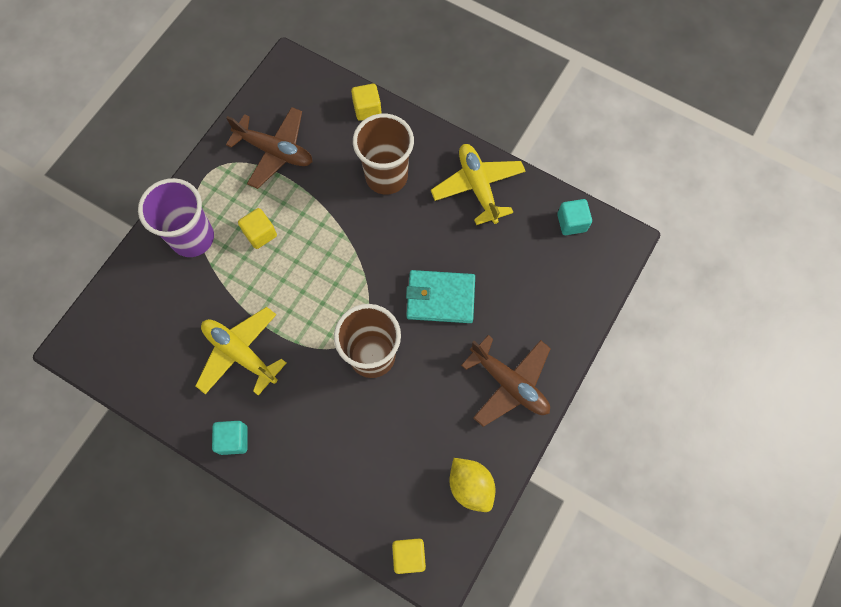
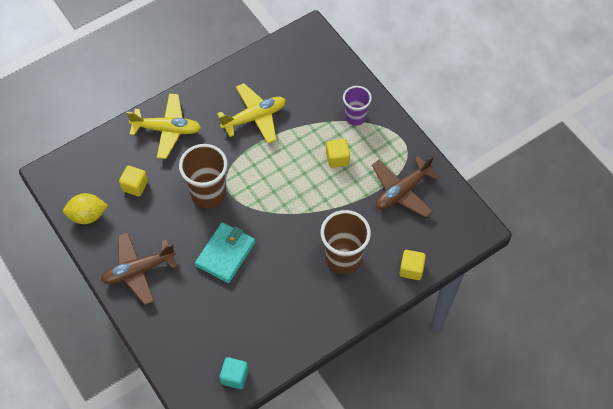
camera: 115 degrees right, 10 degrees down
purple cup [138,178,214,257] -> purple cup [343,86,372,125], size x0.63
turquoise cube [212,421,248,455] -> none
yellow cube [392,539,426,574] -> yellow cube moved to [119,166,148,196]
yellow plane [431,144,526,225] -> yellow plane moved to [127,94,201,159]

